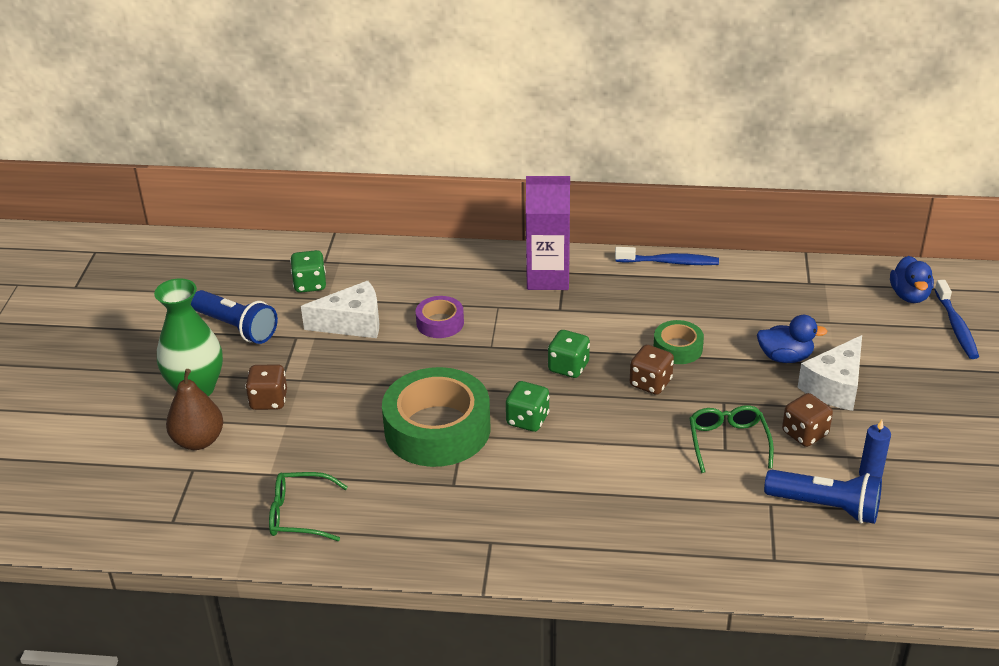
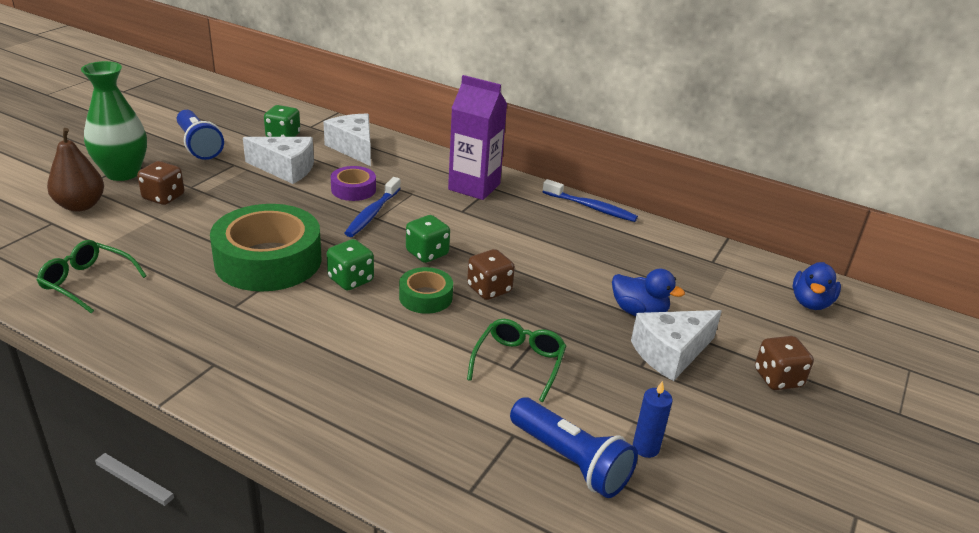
camera: 20 degrees right, 5 degrees down
green tape [654,320,704,364] -> green tape moved to [399,267,453,314]
brown dice [782,393,833,447] -> brown dice moved to [755,336,814,390]
blue toothbrush [934,280,979,359] -> blue toothbrush moved to [345,177,401,237]
none -> white cheese [324,114,371,166]

